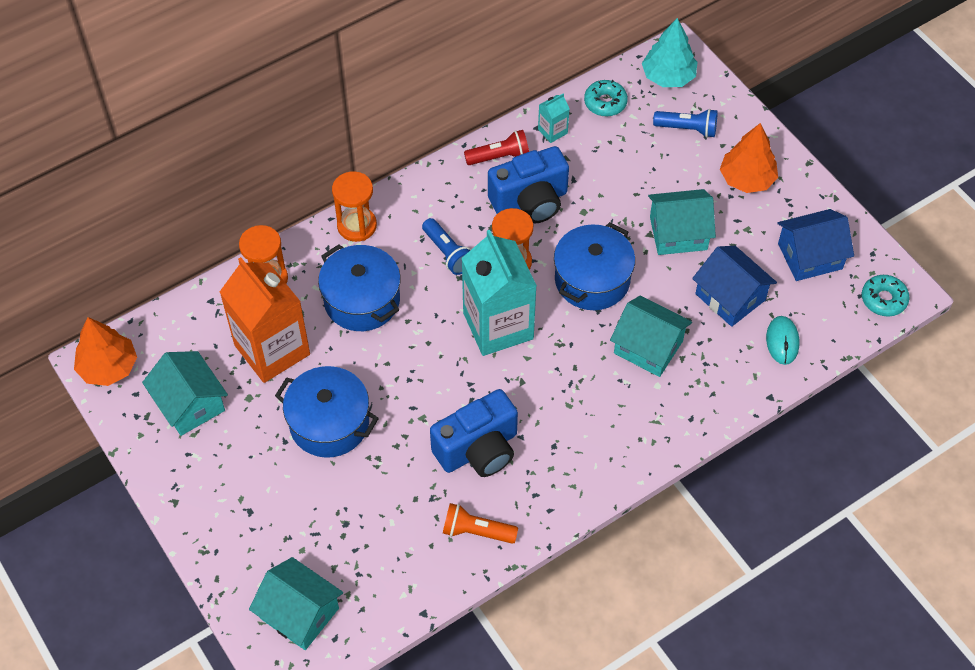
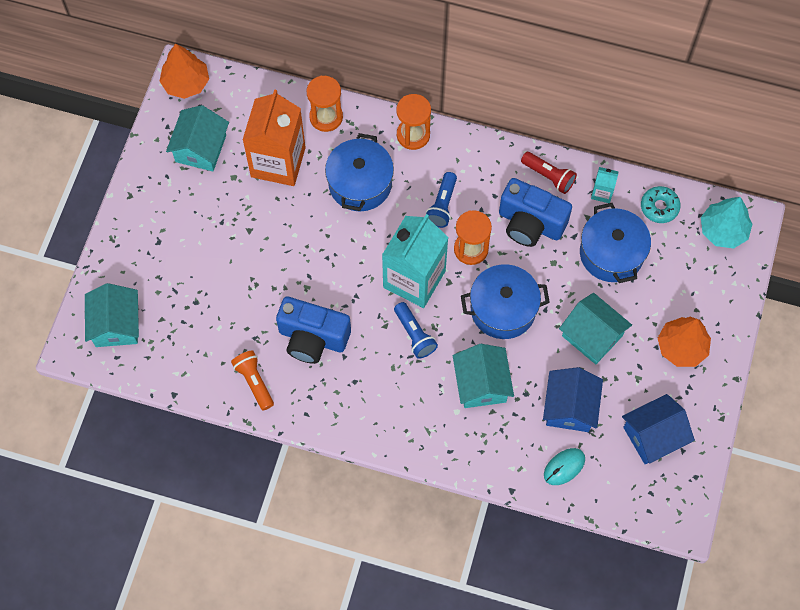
camera: 50 degrees right, 10 degrees up
blue pot [275,366,379,458] -> blue pot moved to [580,203,651,283]
blue flashlight [653,109,718,138] -> blue flashlight moved to [394,302,438,359]
blue house [777,209,854,281] -> blue house turned 60 degrees counterclockwise [622,394,695,464]
turquoise donut [862,275,910,316] -> none

